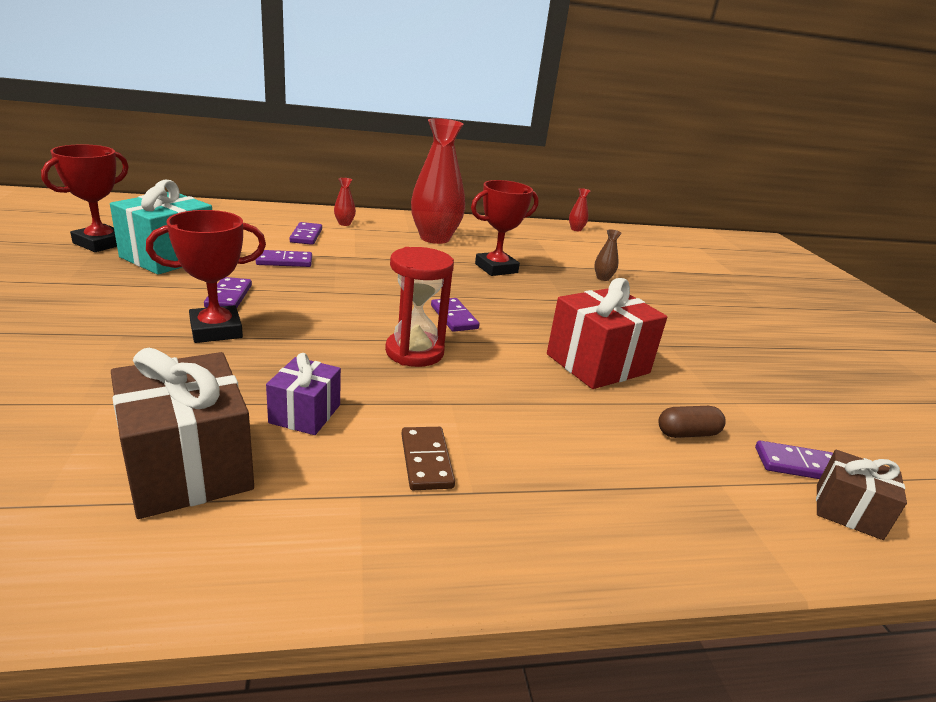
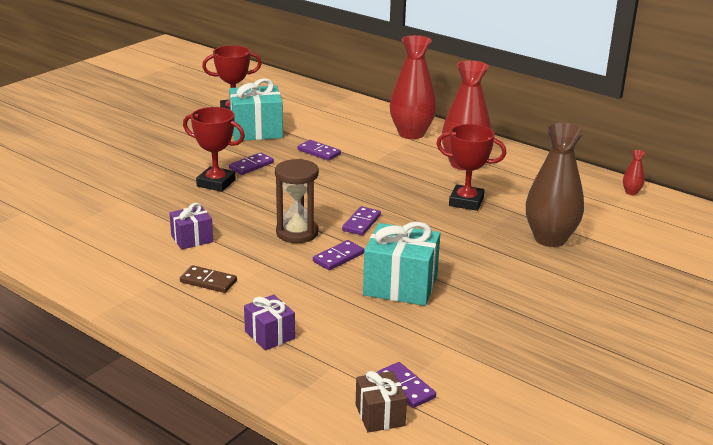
camera: 50 degrees right, 0 degrees up
brown gift [111,348,254,519] -> none
purple domino [290,222,322,245] -> purple domino moved to [313,240,364,270]
red vase [334,178,356,226] -> red vase [390,35,437,139], size x2.47
red hourglass [385,247,454,367] -> brown hourglass [275,159,319,243]
brown domino [401,427,455,490] -> brown domino turned 75 degrees clockwise [180,265,237,293]
red gift [547,278,667,389] -> turquoise gift [363,222,440,306]
brown vase [594,230,622,281] -> brown vase [526,122,584,247], size x2.47
brown capsule [658,406,726,438] -> none
none -> purple gift [244,294,295,351]

